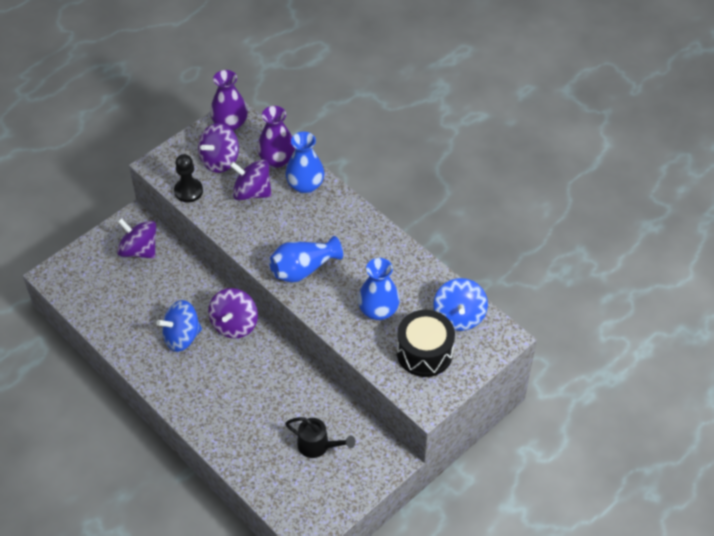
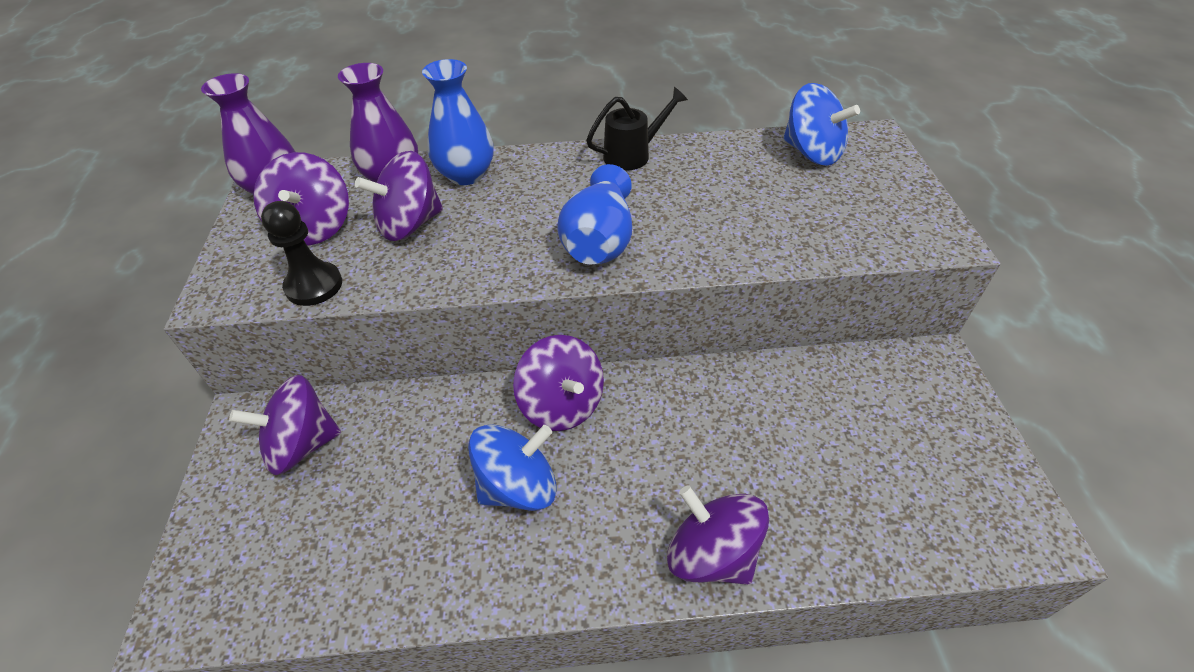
camera: 50 degrees left, 5 degrees down
blue spinning top [157,300,202,352] -> blue spinning top turned 135 degrees counterclockwise [468,424,557,511]
black watering can [285,417,355,458] -> black watering can moved to [586,87,688,171]
blue vase [358,258,400,320] -> none
black drum [397,310,455,377] -> none
none -> purple spinning top [667,485,769,585]

